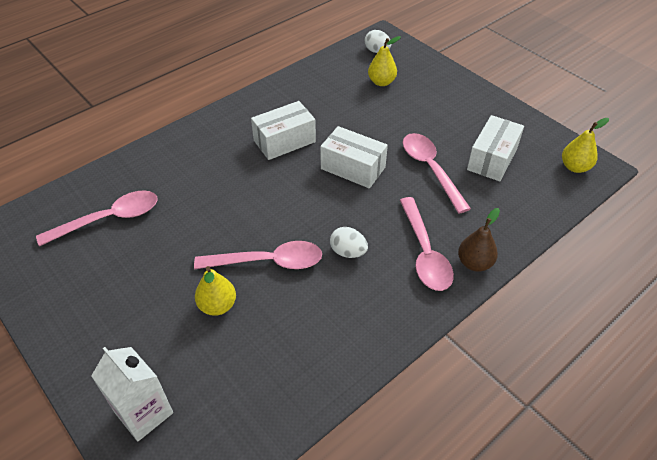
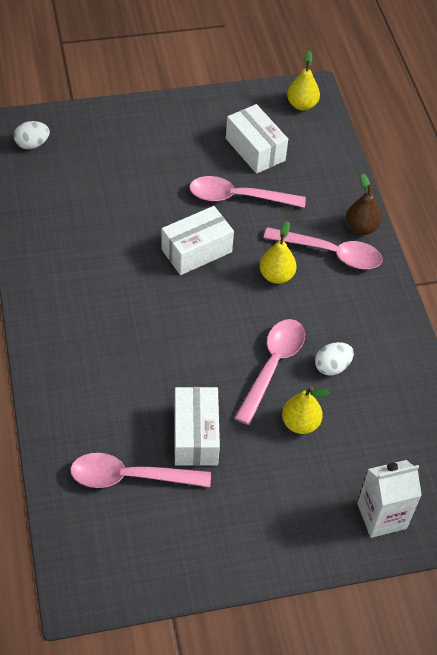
camera: 65 degrees left, 5 degrees up
pink spoon [36,190,158,246] -> pink spoon turned 90 degrees counterclockwise [70,453,211,488]
white box [251,101,316,160] -> white box moved to [174,387,220,466]
white egg [330,227,368,258] -> white egg moved to [315,342,354,375]
yellow pear [368,36,401,86] -> yellow pear moved to [260,221,297,284]

